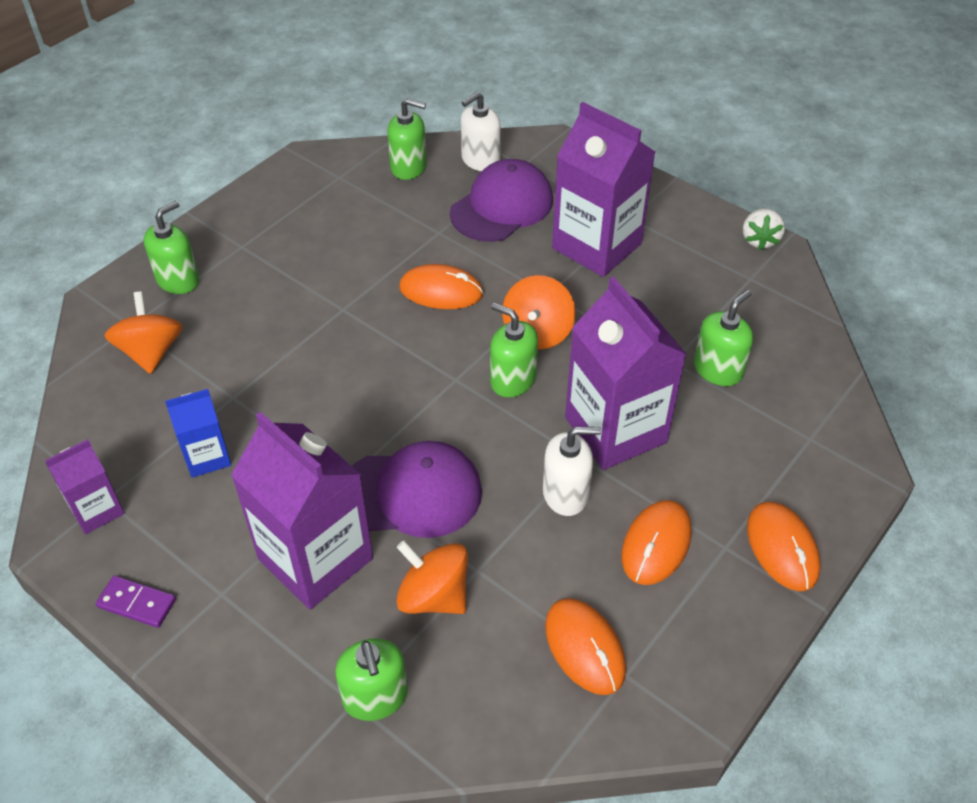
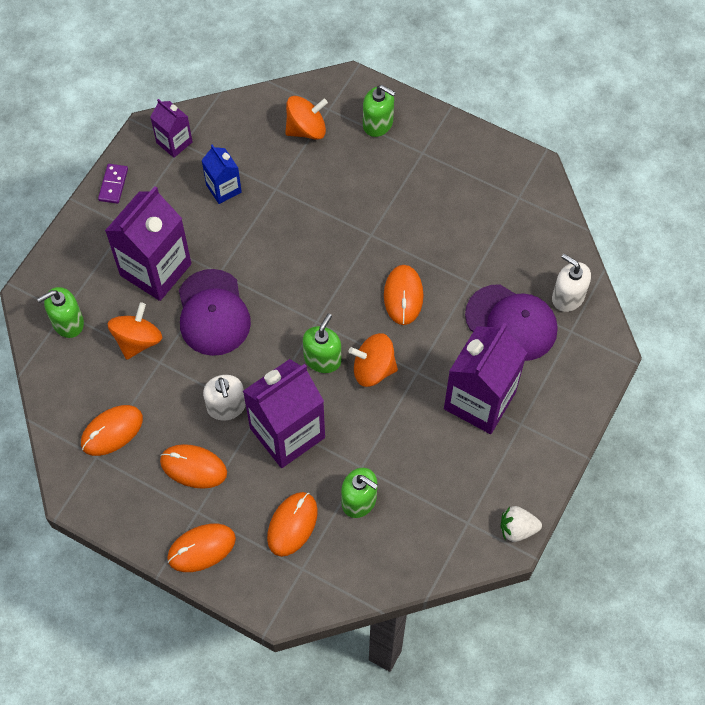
camera: 80 degrees right, 15 degrees up
green soap dispenser [387,98,426,180] -> none
none -> orange mouse [267,492,318,557]

